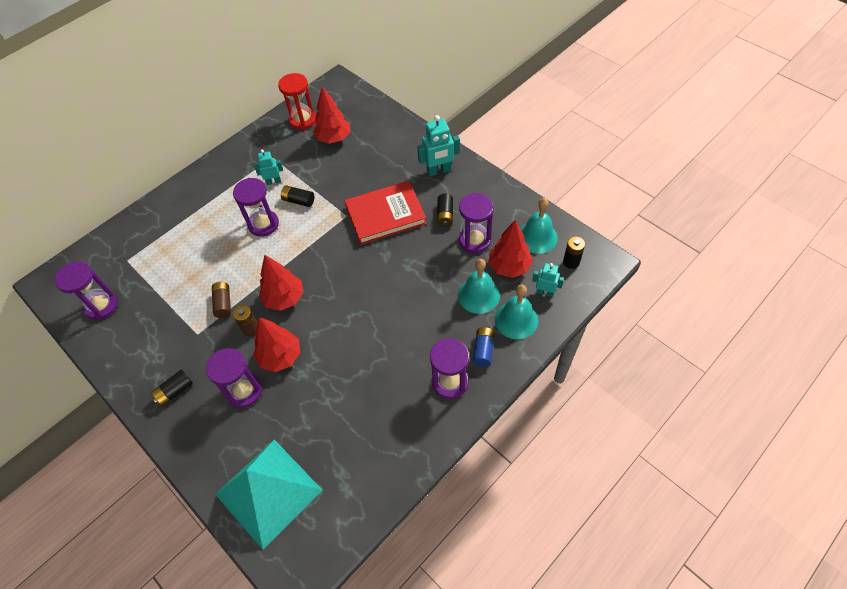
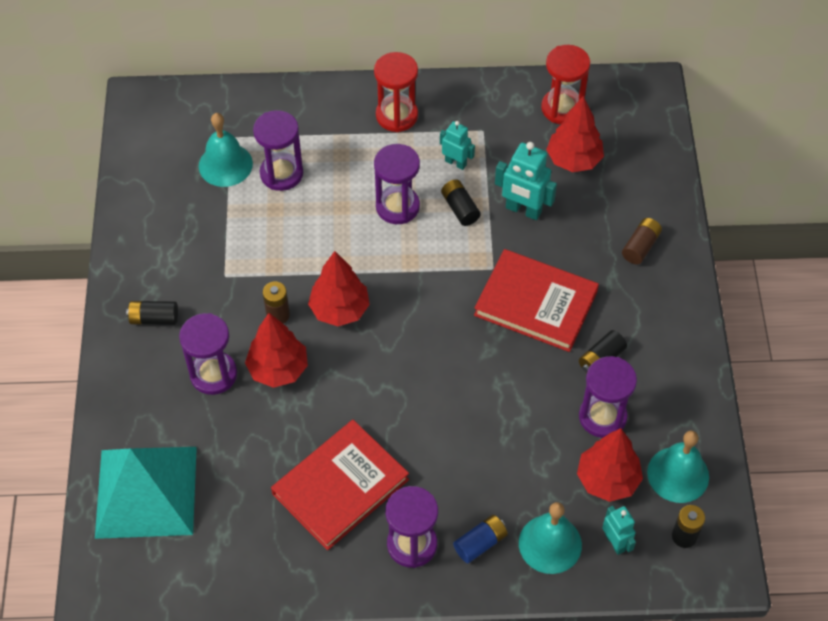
camera: 40 degrees right, 0 degrees up
purple hourglass [55,261,118,320] -> purple hourglass moved to [253,110,303,191]
brown battery [212,282,231,318] -> brown battery moved to [622,218,662,264]
turquoise robot [417,115,460,176] -> turquoise robot moved to [495,142,557,220]
turquoise bell [458,259,500,314] -> turquoise bell moved to [199,113,253,187]
none -> red book [271,420,409,550]
none -> red hourglass [374,52,418,132]

